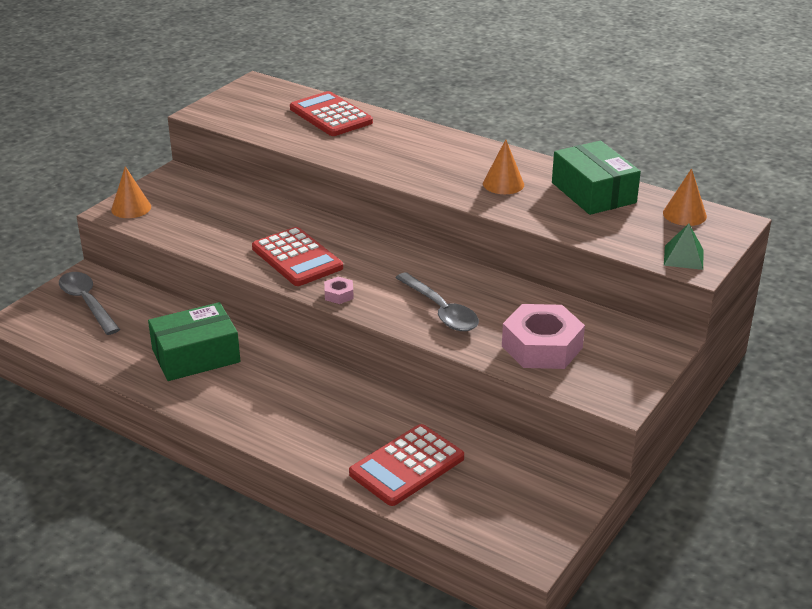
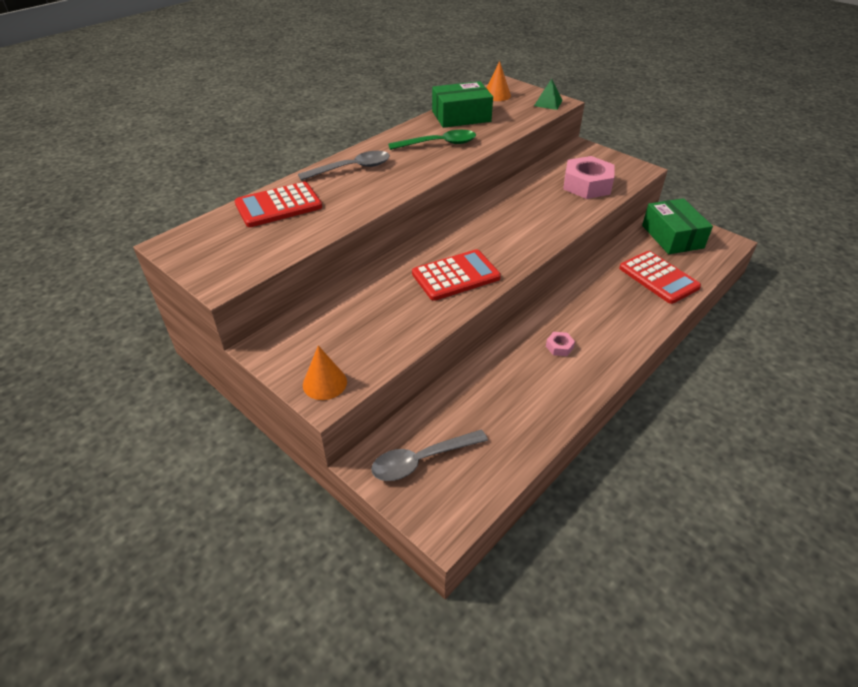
camera: 80 degrees left, 10 degrees up
green box [148,302,240,381] -> green box moved to [642,198,713,254]
pink nut [324,277,354,304] -> pink nut moved to [546,332,575,356]
grey spoon [395,272,479,331] -> grey spoon moved to [298,151,390,181]
orange cone [483,139,524,194] -> green spoon [388,130,476,150]

